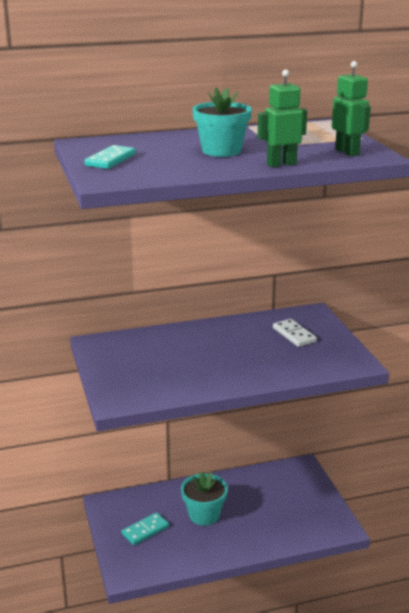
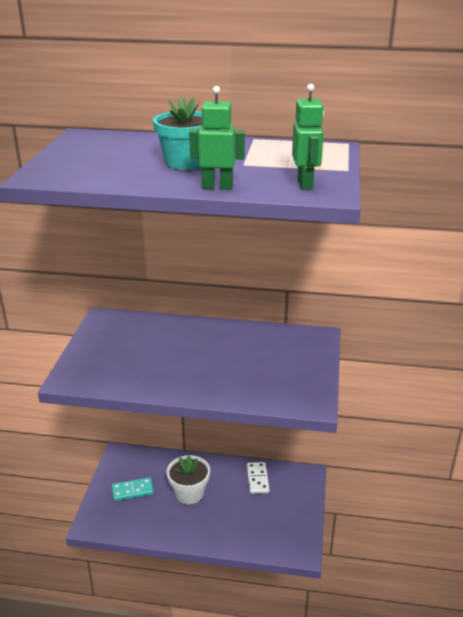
camera: 25 degrees right, 5 degrees up
turquoise domino [84,145,136,169] -> none
turquoise flower pot [181,472,228,525] -> white flower pot [167,455,210,504]
white domino [273,319,317,347] -> white domino moved to [247,462,270,494]

